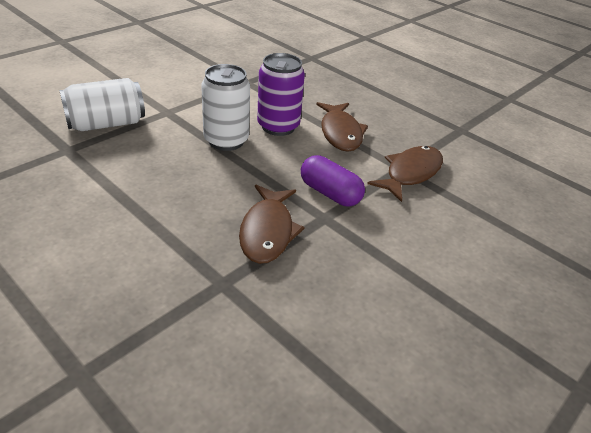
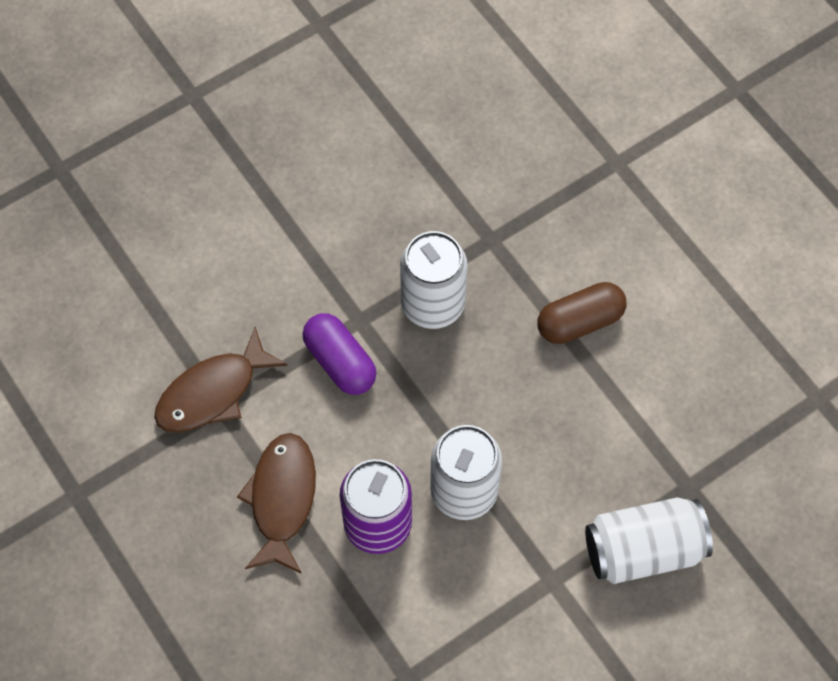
camera: 165 degrees left, 25 degrees up
brown fish [239,185,304,264] -> white can [400,231,468,329]
none -> brown capsule [538,282,626,344]

